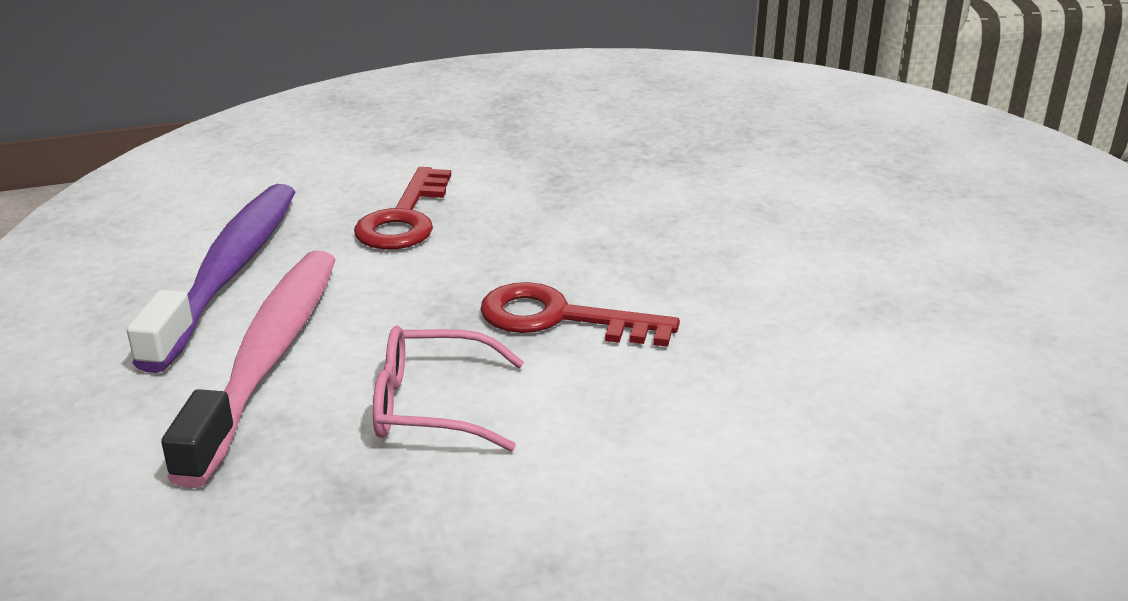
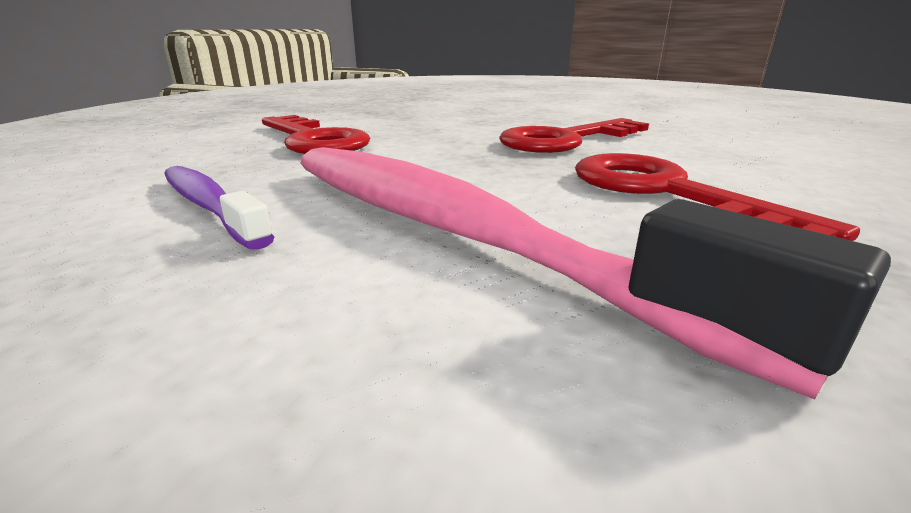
camera: 50 degrees left, 5 degrees down
purple toothbrush [127,184,296,373] -> purple toothbrush [164,166,274,250], size x0.50
pink glasses [373,326,524,451] -> red key [575,153,860,241]

